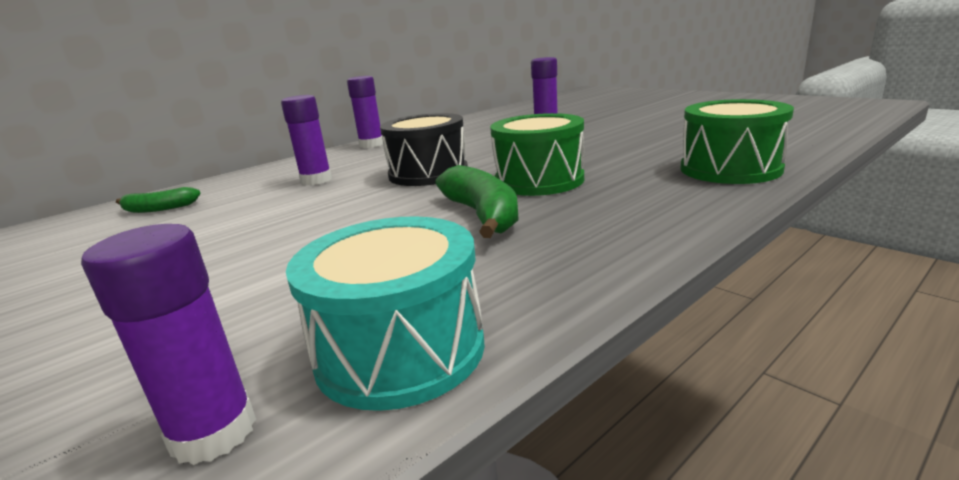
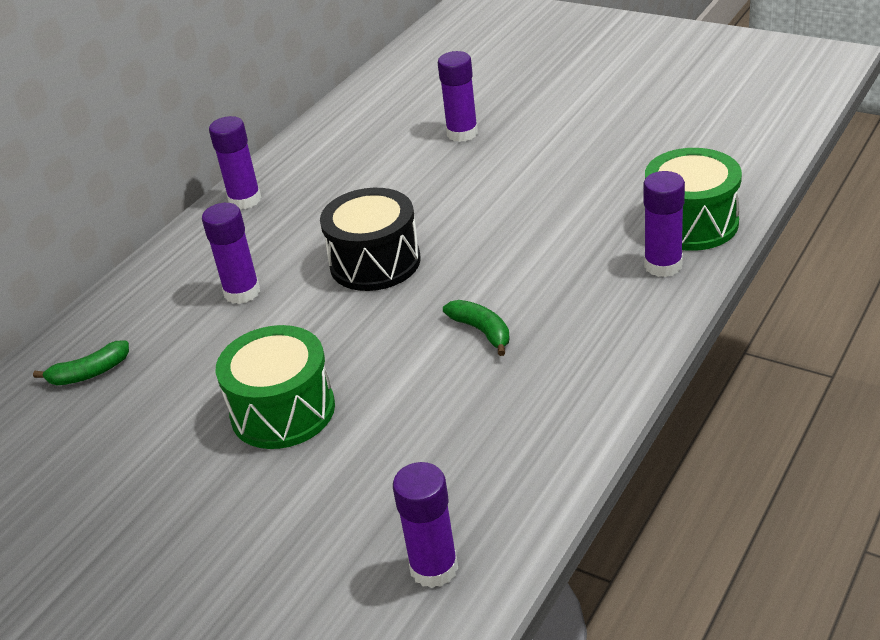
camera: 15 degrees left, 15 degrees up
turquoise drum [286,216,485,411] -> none
green banana [435,165,519,238] -> green banana [443,300,510,356], size x0.61
green drum [490,113,584,196] -> green drum moved to [216,325,335,449]
none -> purple glue stick [643,171,685,277]

